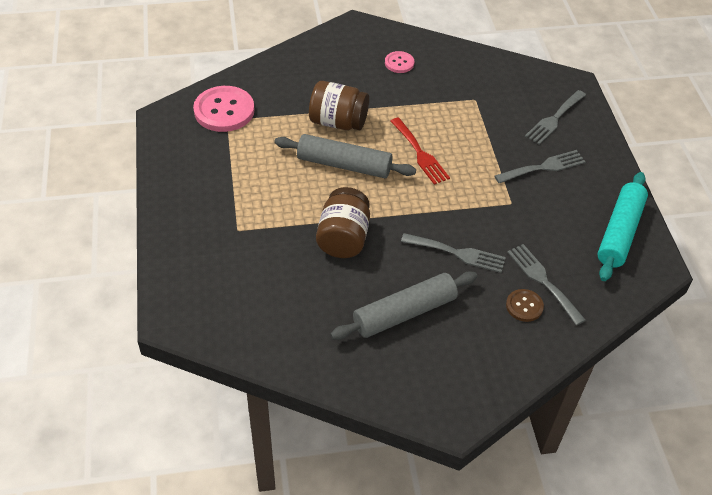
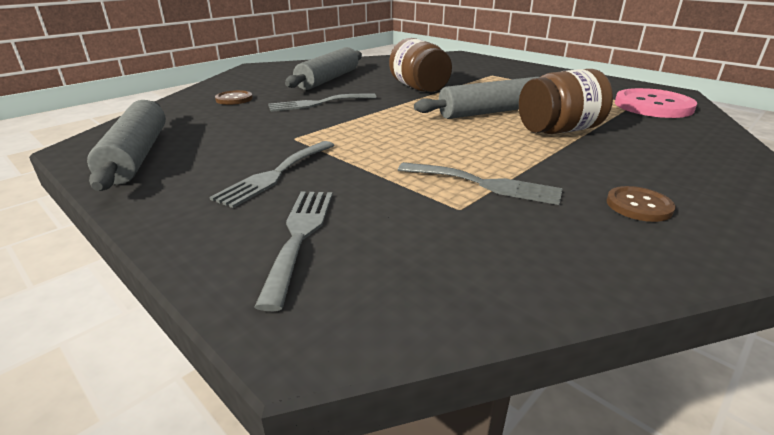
camera: 145 degrees right, 20 degrees down
pink button [385,51,414,73] -> brown button [606,186,675,222]
red fork [390,117,450,185] -> none
grey fork [507,244,586,325] -> grey fork moved to [398,162,563,205]
turquoise rolling pin [597,172,648,281] -> grey rolling pin [87,100,166,191]

